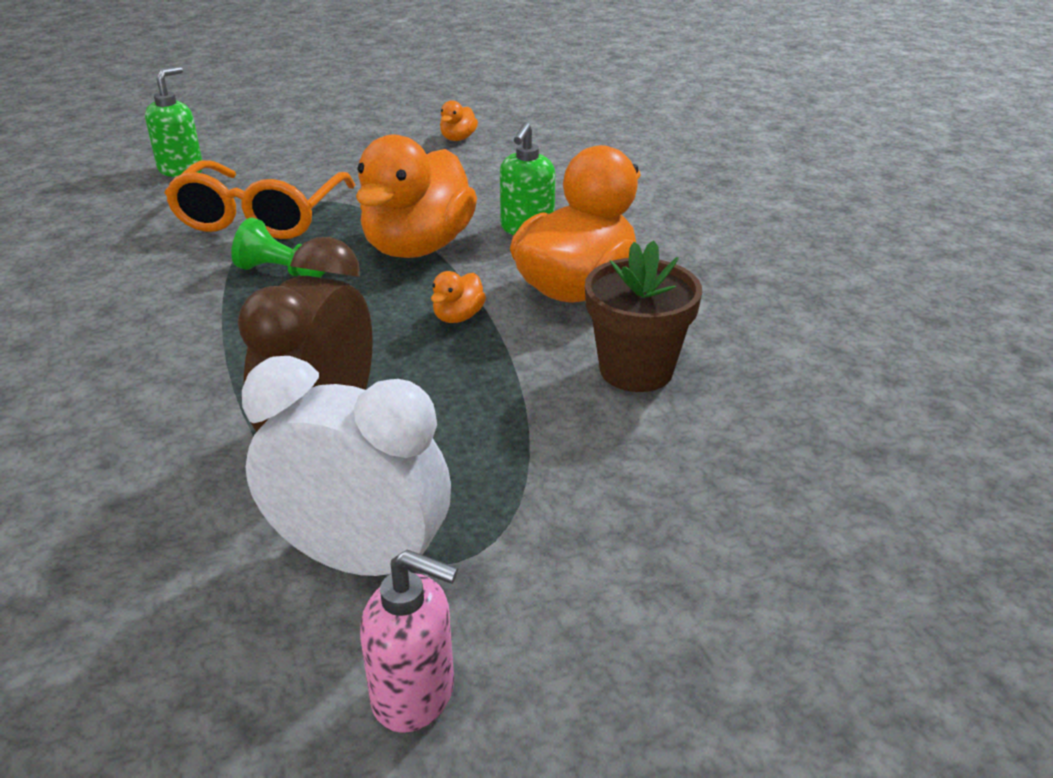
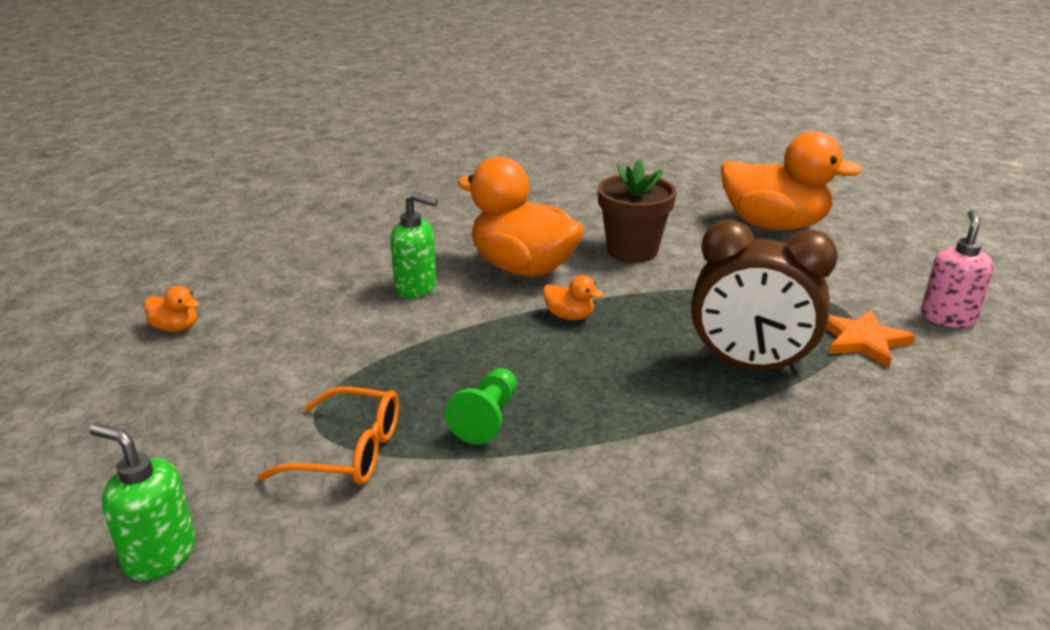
camera: 90 degrees left, 5 degrees down
orange glasses [164,160,355,239] -> orange glasses [258,387,399,485], size x0.66
white clock [242,356,451,577] -> orange star [826,310,915,367]
orange duck [356,135,477,258] -> orange duck moved to [721,131,863,230]

